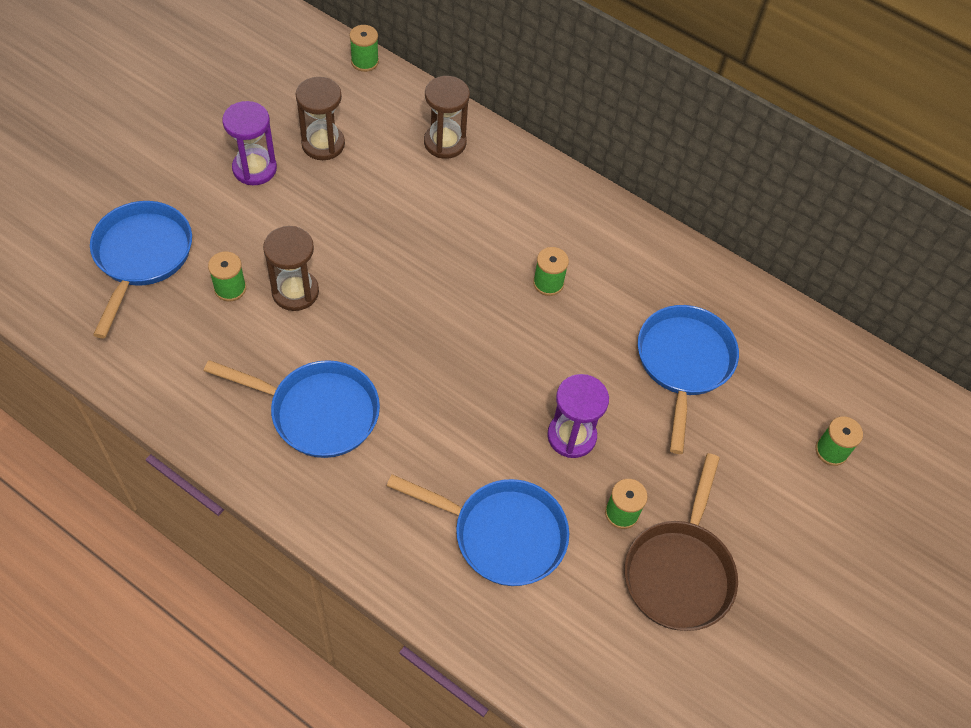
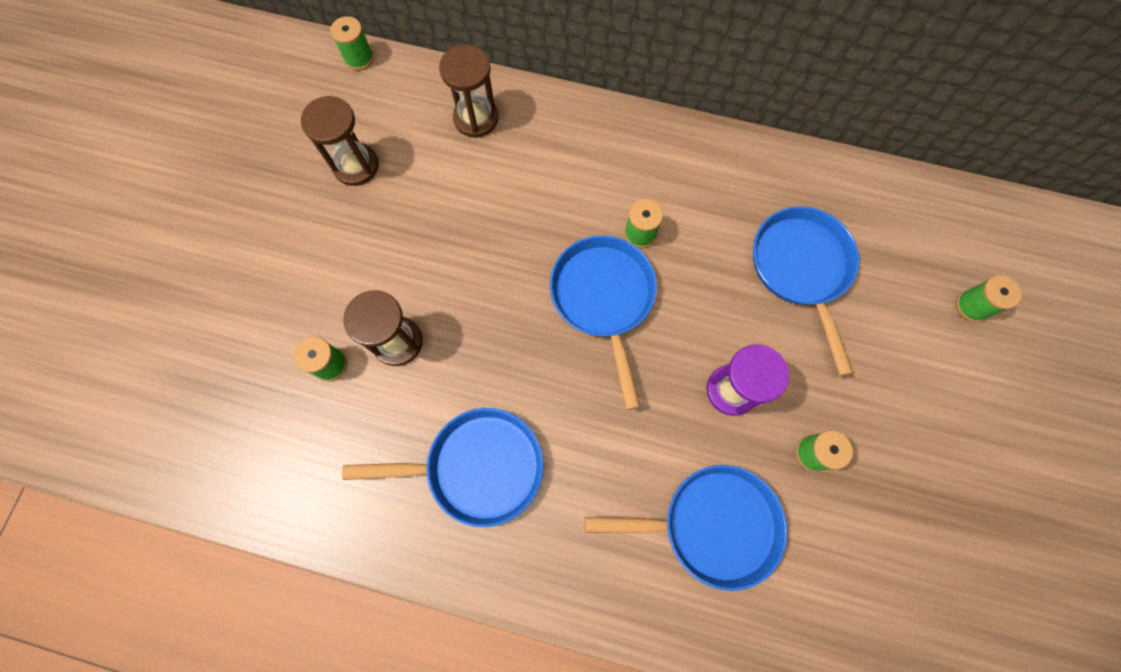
camera: 15 degrees left, 15 degrees up
blue pan [90,201,192,339] -> blue pan moved to [550,235,657,410]
purple hourglass [222,101,277,185] -> none
brown pan [625,453,738,631] -> none

